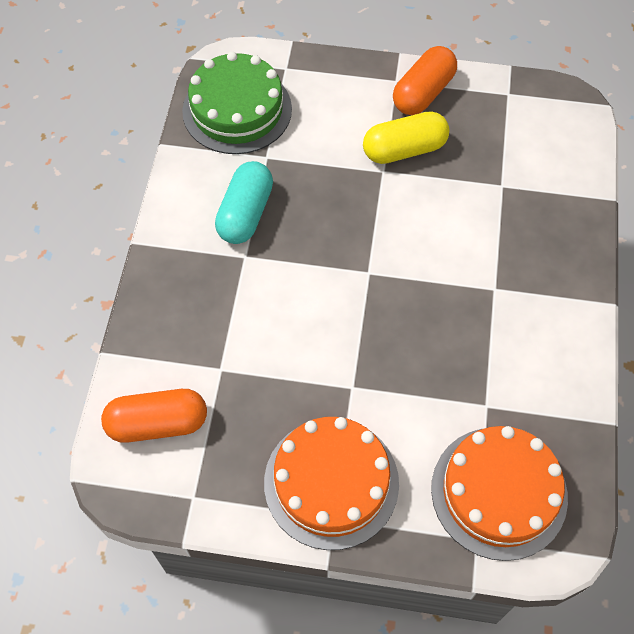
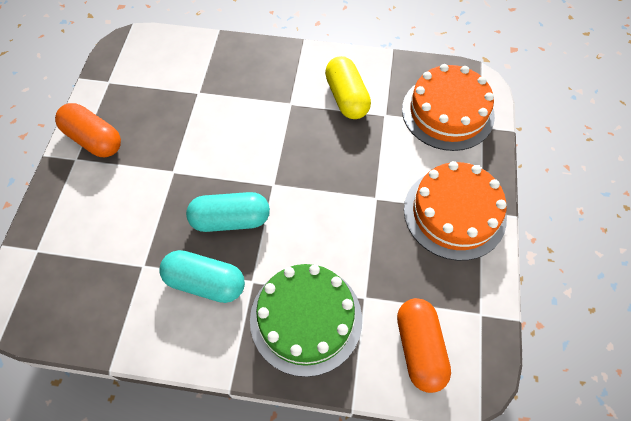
camera: 90 degrees left, 0 degrees up
green cake [182,52,292,154] -> green cake moved to [250,264,362,377]
yellow capsule [363,111,449,164] -> yellow capsule moved to [325,56,371,119]
none -> turquoise capsule [186,192,270,232]

